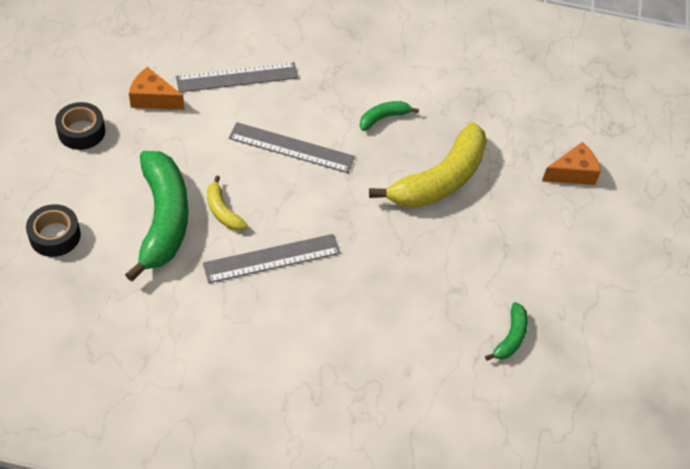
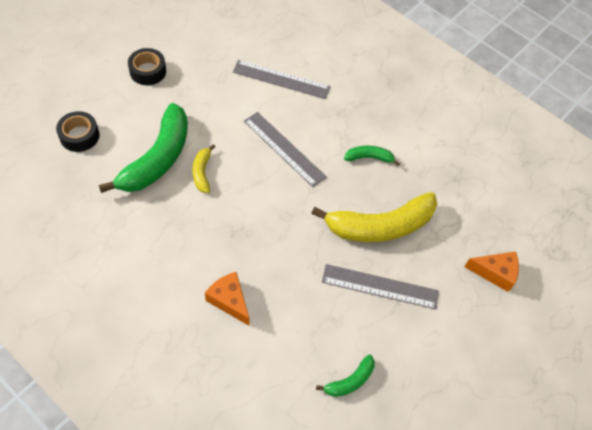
camera: 30 degrees right, 5 degrees up
orange cheese [129,67,184,110] -> orange cheese moved to [205,272,250,326]
grey ruler [203,234,341,283] -> grey ruler moved to [322,264,439,309]

